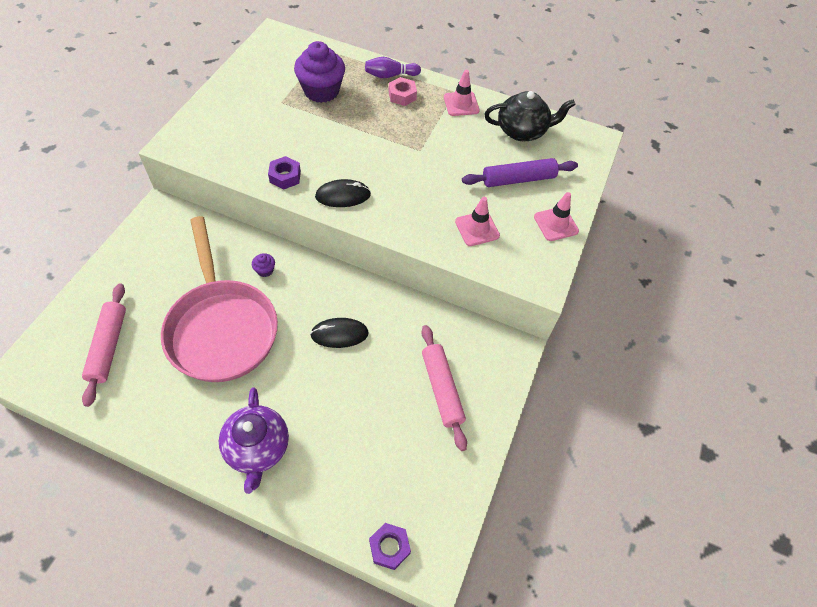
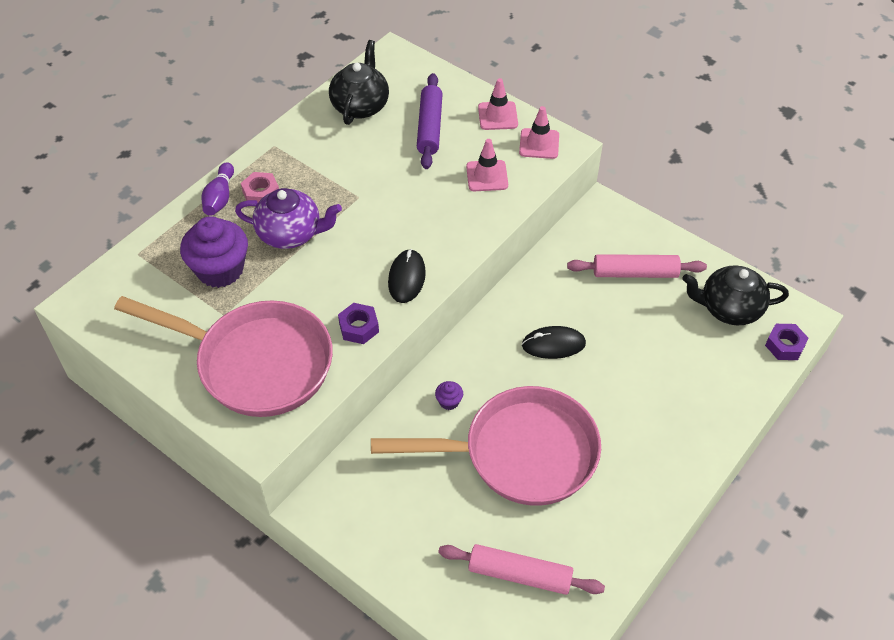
camera: 70 degrees left, 5 degrees down
purple teapot [219,387,289,494] -> purple teapot moved to [235,188,342,249]
black mouse [310,318,369,348] -> black mouse turned 75 degrees clockwise [522,326,586,359]
pink traffic cone [444,70,480,116] -> pink traffic cone moved to [519,106,559,159]
none -> pink pan [114,296,333,417]
none -> black teapot [682,265,789,325]

